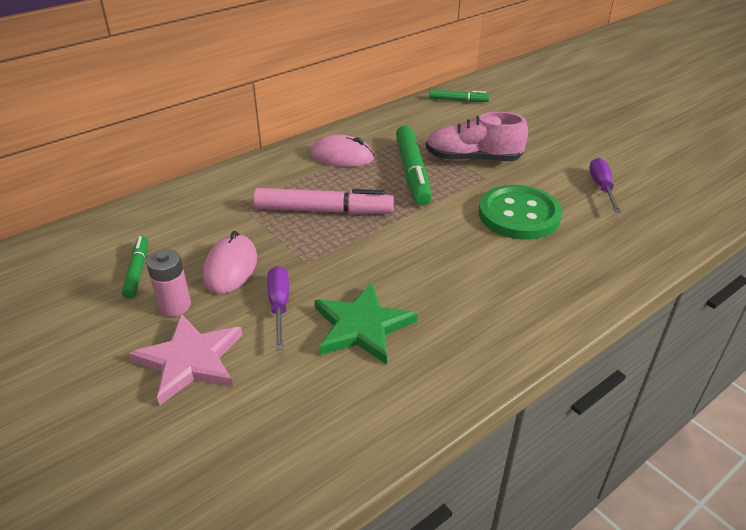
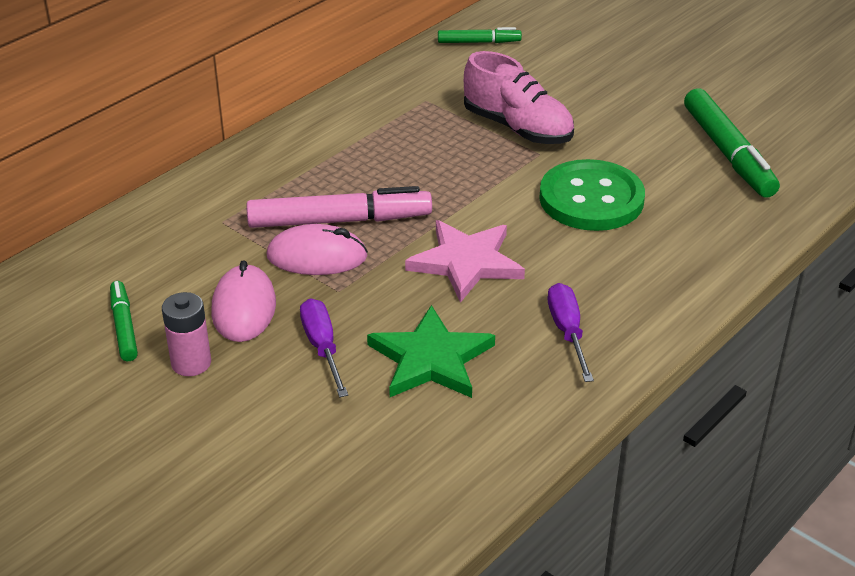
camera: 10 degrees left, 0 degrees up
pink star [129,314,243,406] -> pink star moved to [405,220,525,303]
pink mouse [310,134,374,167] -> pink mouse moved to [266,224,368,275]
green marker [396,125,432,206] -> green marker moved to [684,88,780,198]
pink shoe [426,112,528,161] -> pink shoe turned 135 degrees counterclockwise [464,51,574,144]
purple screwdriver [589,158,621,213] -> purple screwdriver moved to [548,283,594,382]

